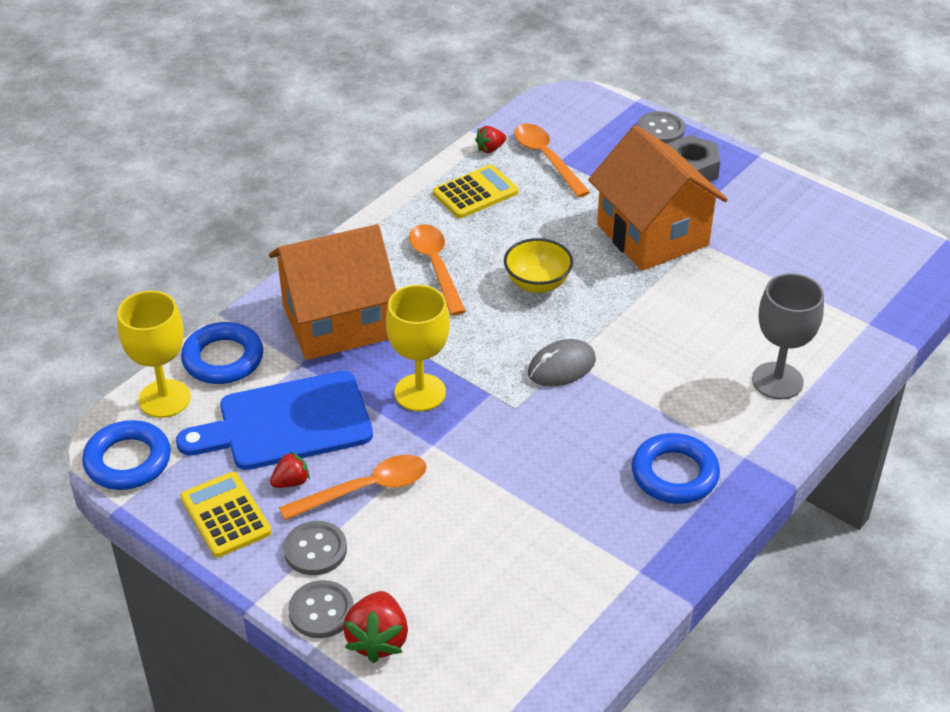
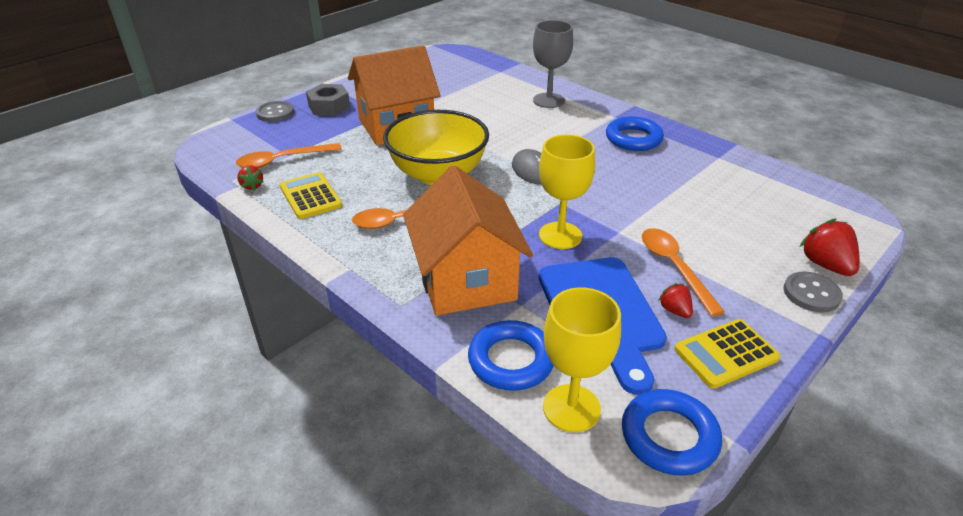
camera: 85 degrees left, 5 degrees down
grey button [283,521,347,575] -> none
red strawberry [343,591,408,663] -> red strawberry turned 120 degrees counterclockwise [799,219,860,276]
yellow bowl [504,238,573,293] -> yellow bowl [383,110,489,185], size x1.86

